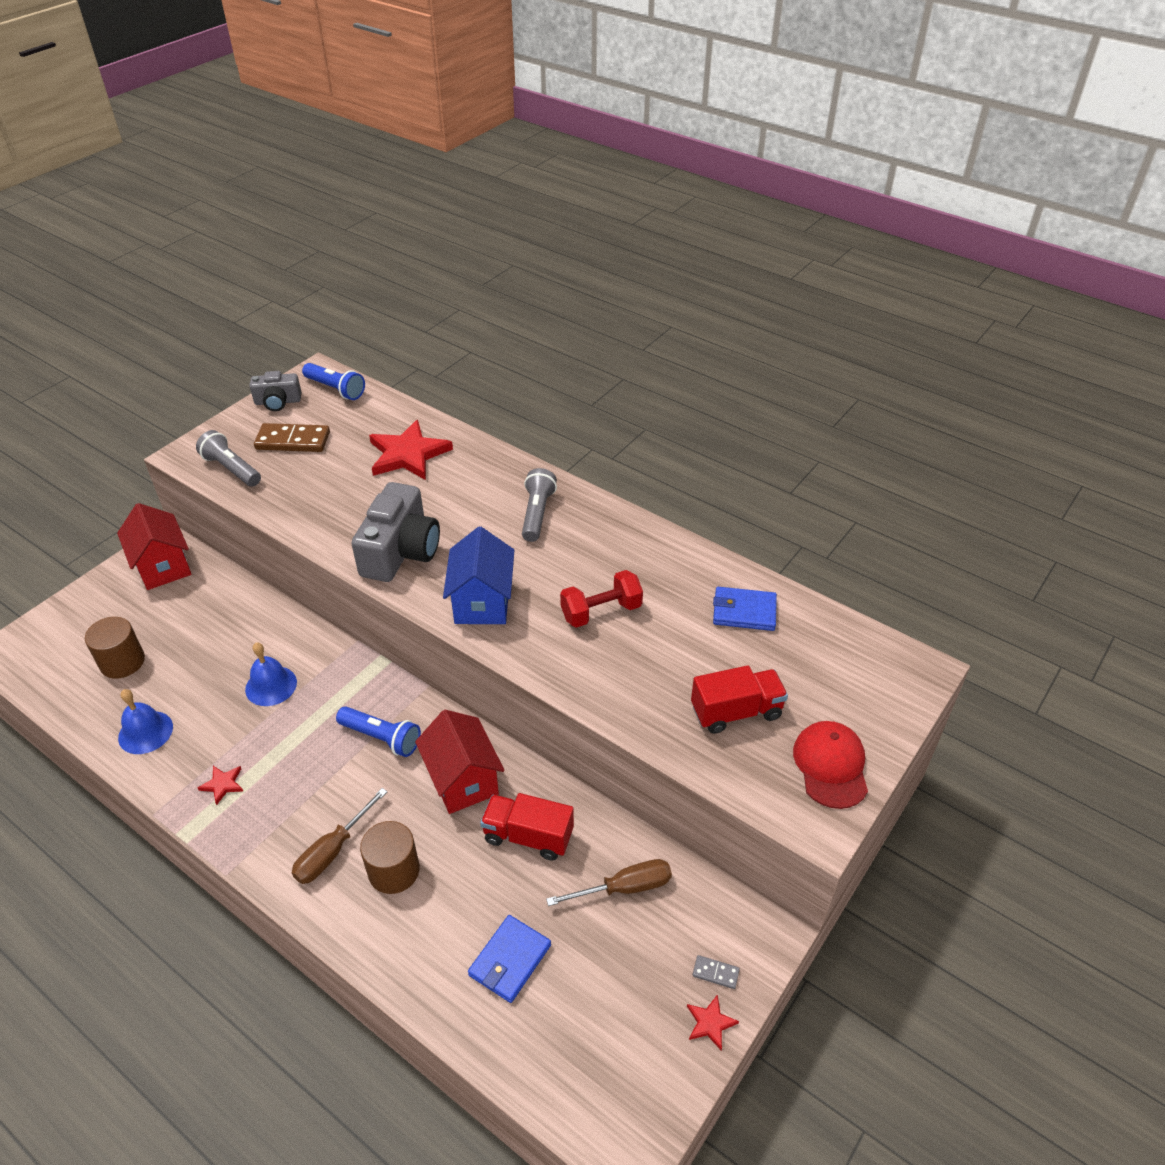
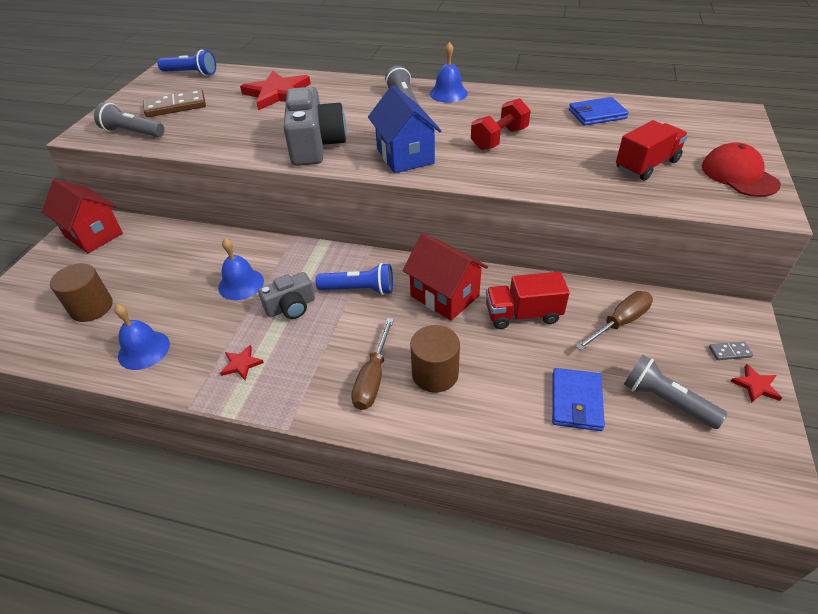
camera: 20 degrees left, 0 degrees up
grey camera [249,371,301,411] -> grey camera moved to [258,272,315,319]
none -> blue bell [430,42,468,103]
none -> grey flashlight [624,355,728,429]

